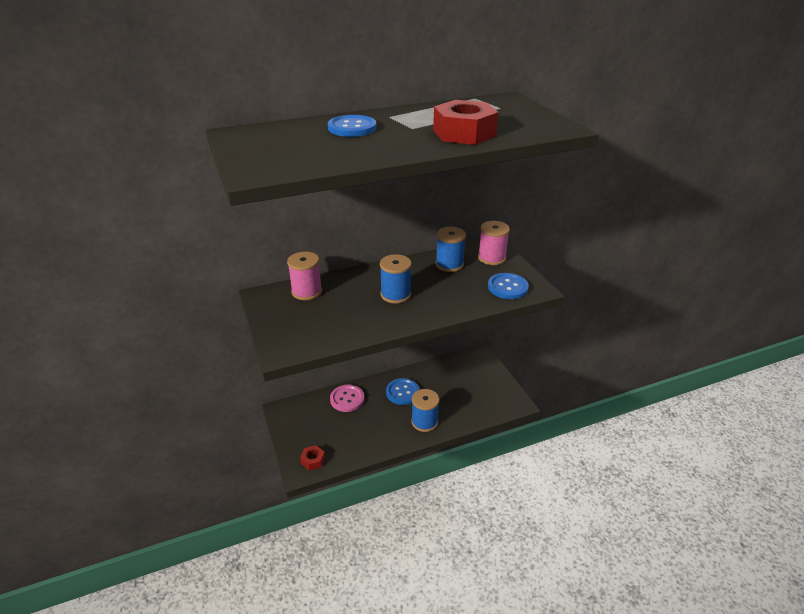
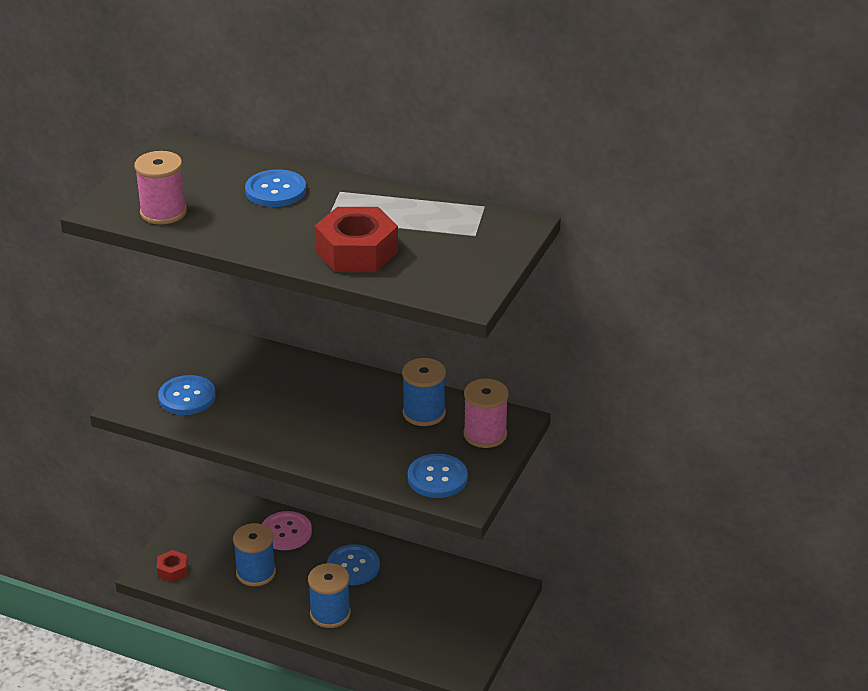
camera: 45 degrees right, 0 degrees up
pink spool [287,252,322,300] -> pink spool moved to [134,151,187,225]
blue spool [380,254,412,304] -> blue spool moved to [233,523,276,586]
none -> blue button [158,375,216,415]

